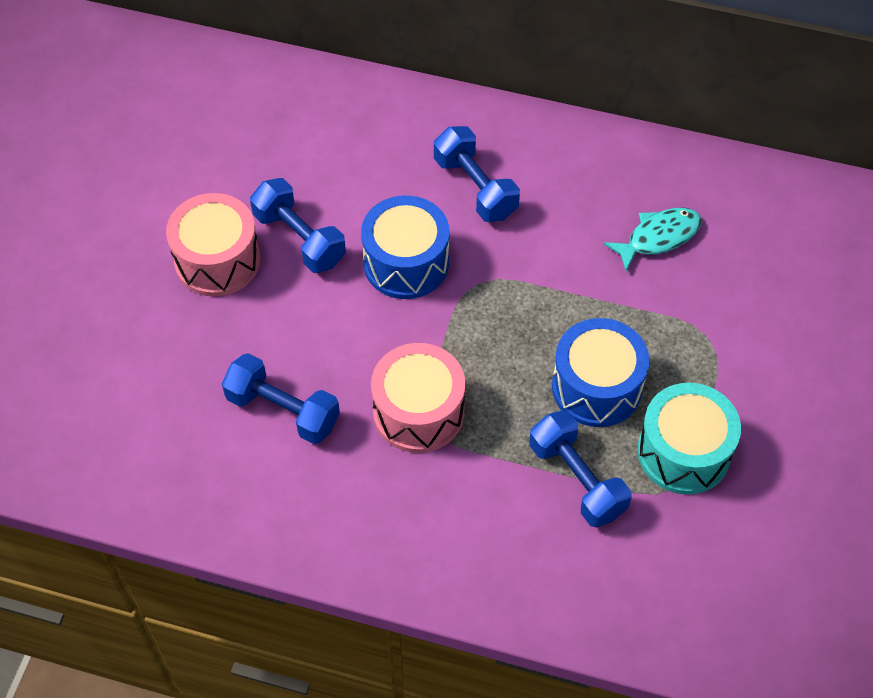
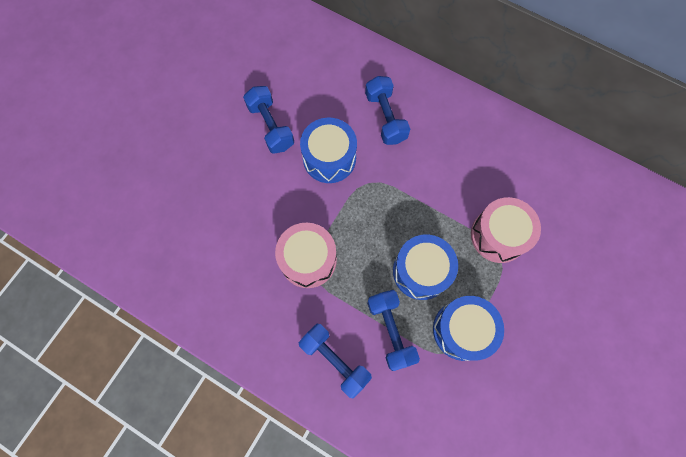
camera: 15 degrees right, 15 degrees up
pink drum [166,193,261,297] -> pink drum moved to [471,197,541,263]
blue dumbbell [222,353,340,444] -> blue dumbbell moved to [299,324,372,399]
turquoise fish [604,208,702,272] -> none
turquoise drum [637,383,741,495] -> blue drum [433,296,504,361]

